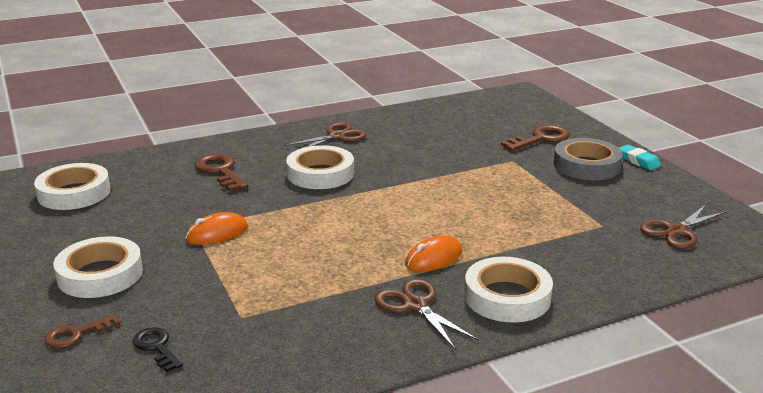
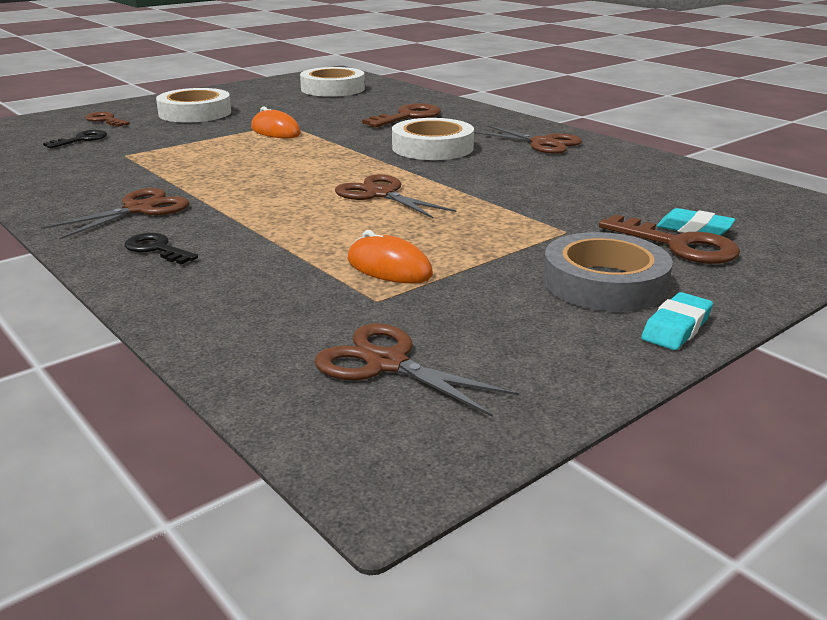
camera: 75 degrees right, 0 degrees up
orange mouse [405,236,462,272] -> orange mouse moved to [347,230,433,283]
white tape [464,257,553,323] -> black key [125,233,198,264]
none -> brown scissors [335,174,456,218]
none -> turquoise eraser [657,208,736,235]

